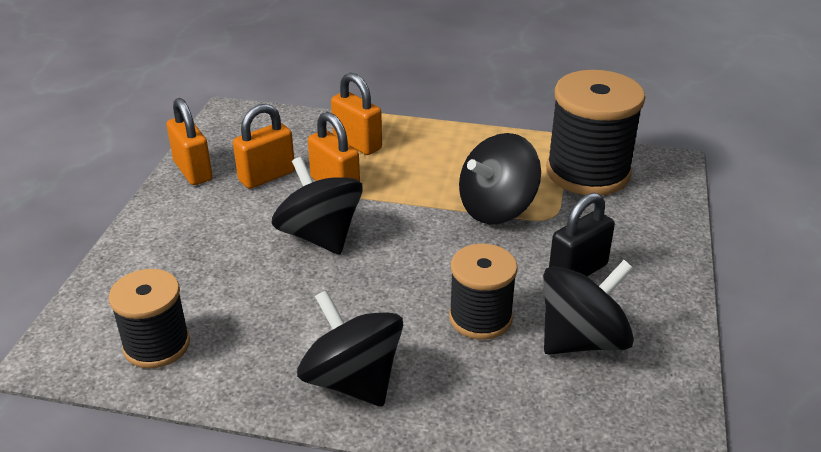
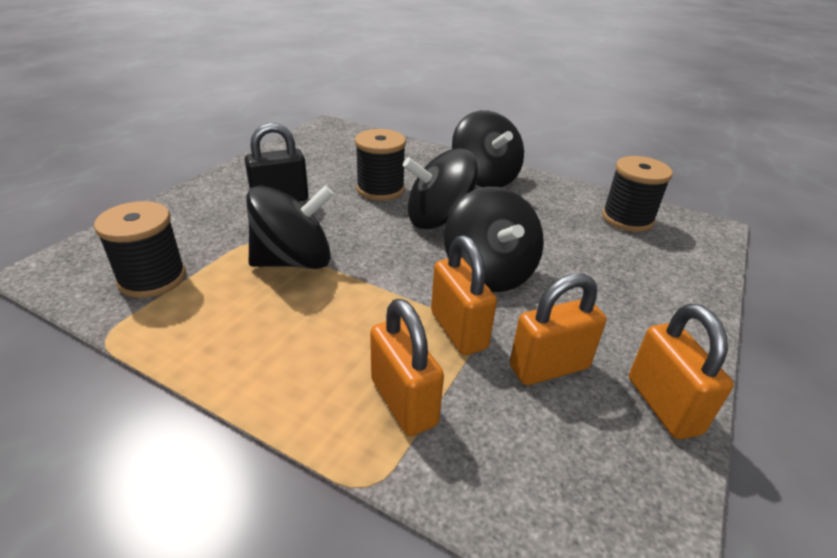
camera: 165 degrees left, 0 degrees up
black spinning top [543,260,634,355] -> black spinning top moved to [403,148,478,229]
black spool [546,70,645,195] -> black spool [94,201,186,298], size x0.62

